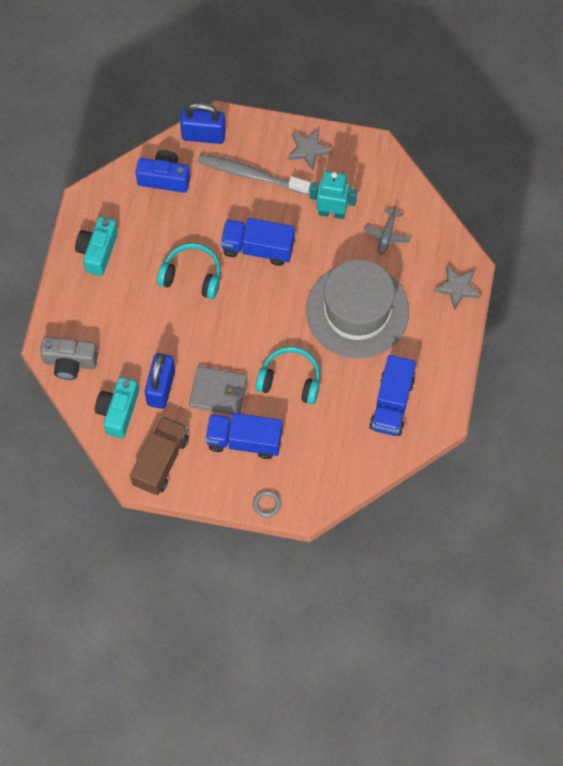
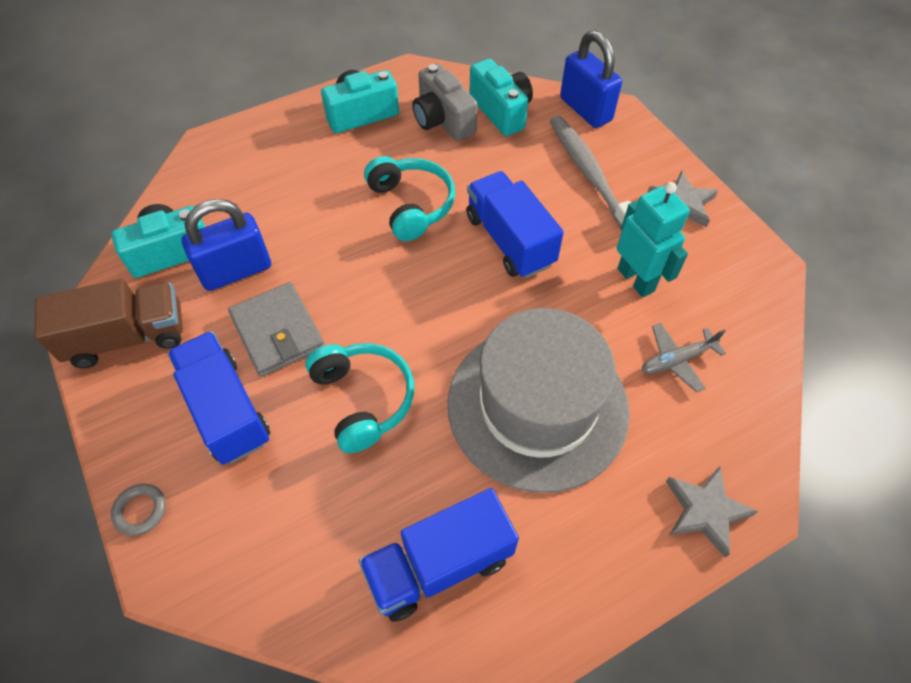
camera: 50 degrees right, 10 degrees down
grey camera [40,337,98,380] -> grey camera moved to [412,64,478,141]
blue camera [135,150,190,193] -> turquoise camera [469,59,533,136]

